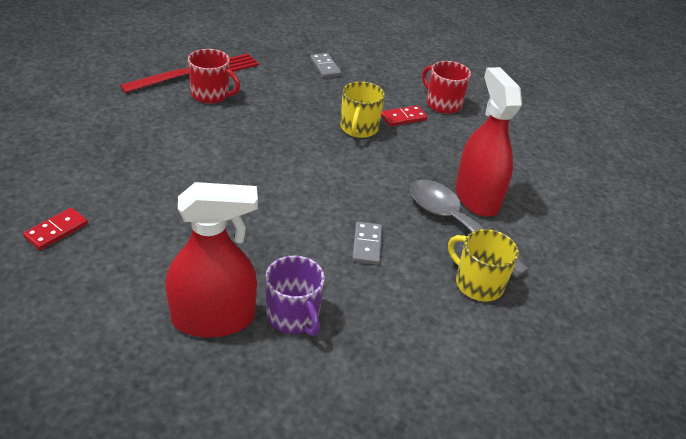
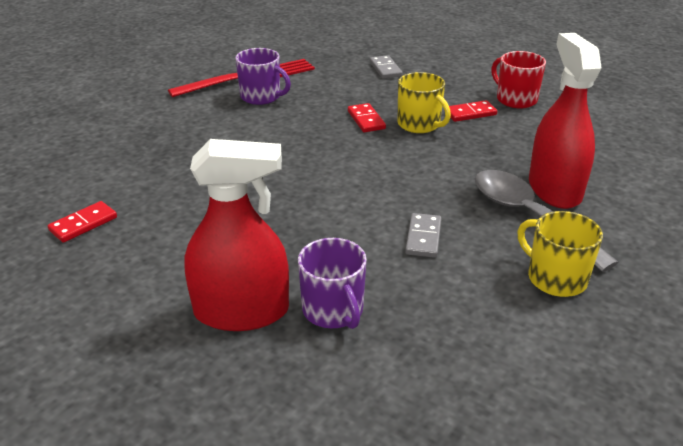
camera: 10 degrees right, 5 degrees down
red mug [188,49,240,104] -> purple mug [235,48,291,105]
yellow mug [340,81,385,138] -> yellow mug turned 60 degrees counterclockwise [397,72,451,133]
none -> red domino [348,103,386,132]

